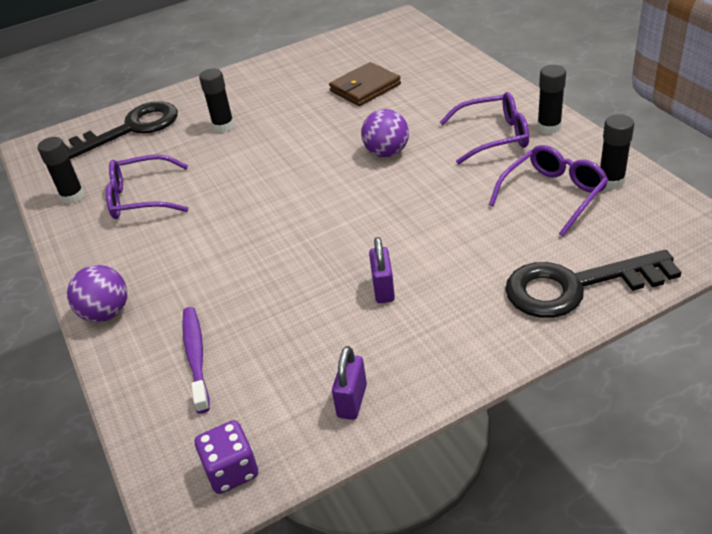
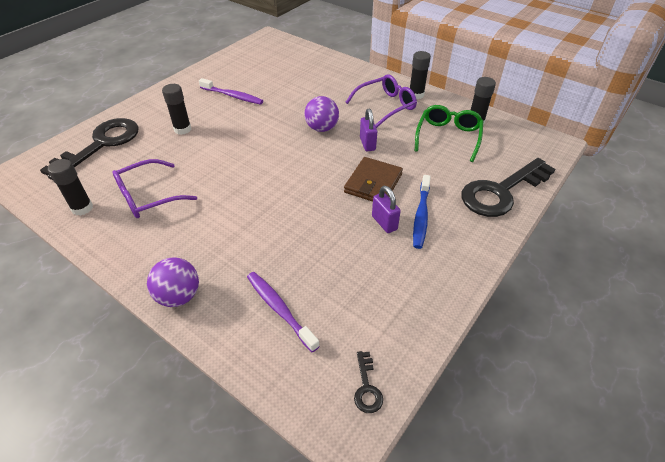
camera: 30 degrees left, 5 degrees up
purple dice [195,420,258,494] -> black key [354,351,383,413]
brown wallet [329,62,401,106] -> brown wallet moved to [344,157,403,202]
purple padlock [332,346,367,420] -> purple padlock moved to [360,108,377,151]
purple glasses [489,145,608,236] -> green glasses [415,105,483,162]
none -> purple toothbrush [199,78,263,104]
none -> blue toothbrush [413,175,431,249]

